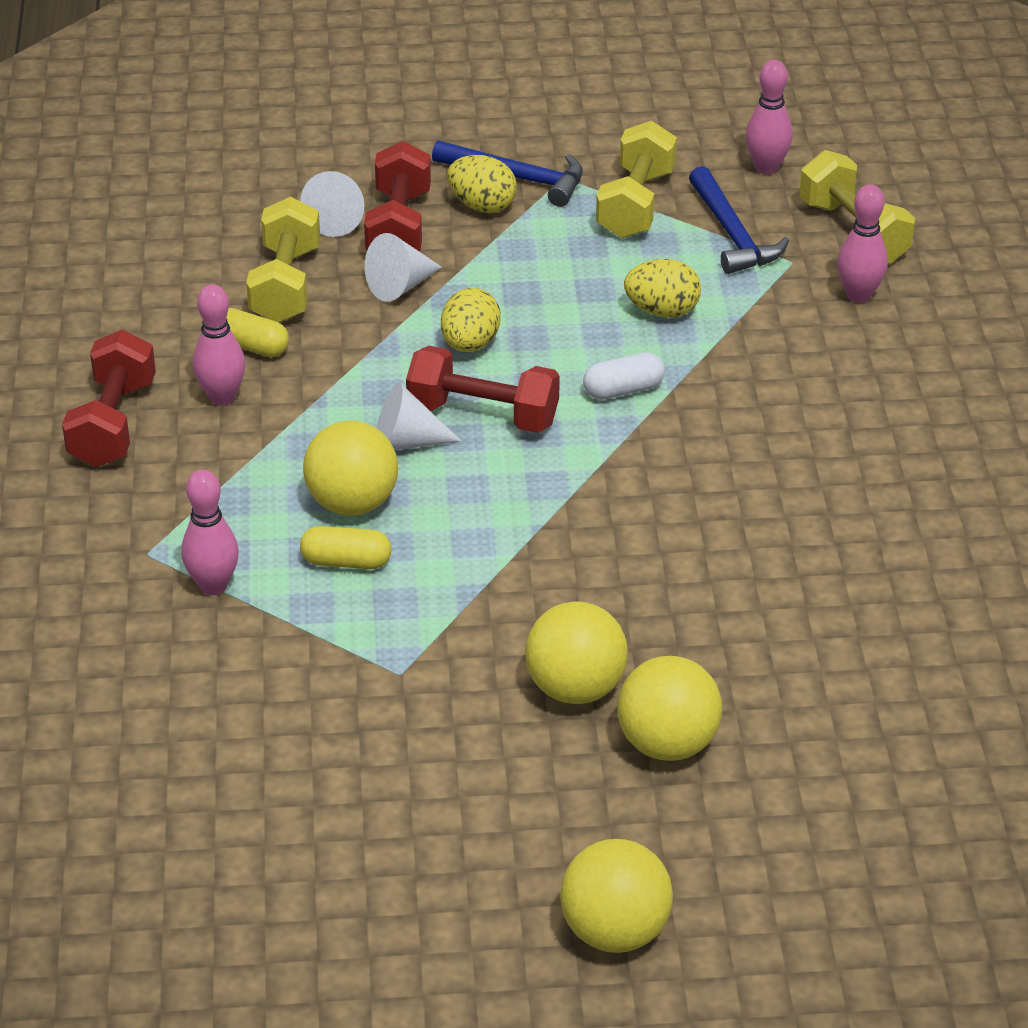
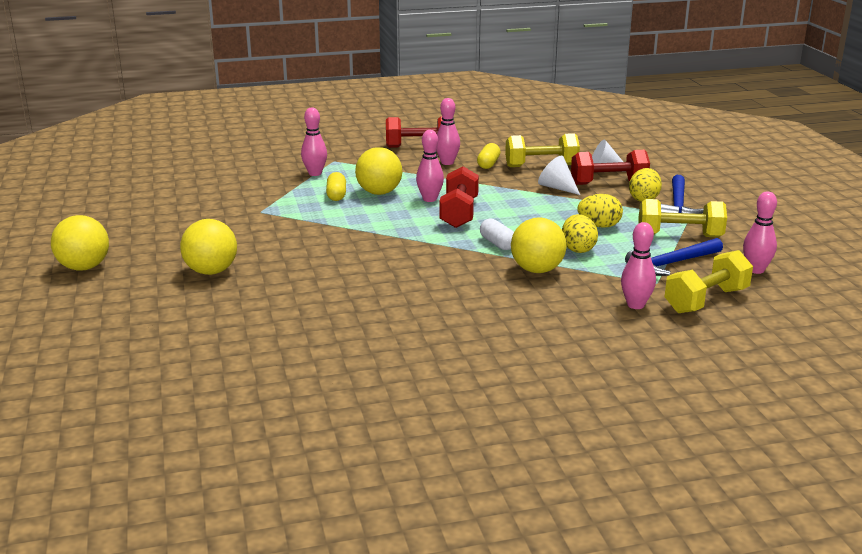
camera: 80 degrees right, 15 degrees down
white cone [376,382,461,450] -> pink bowling pin [416,130,444,202]
yellow egg [441,288,501,352] -> yellow egg moved to [577,194,623,228]
yellow ball [525,602,628,704] -> yellow ball moved to [511,218,567,273]

